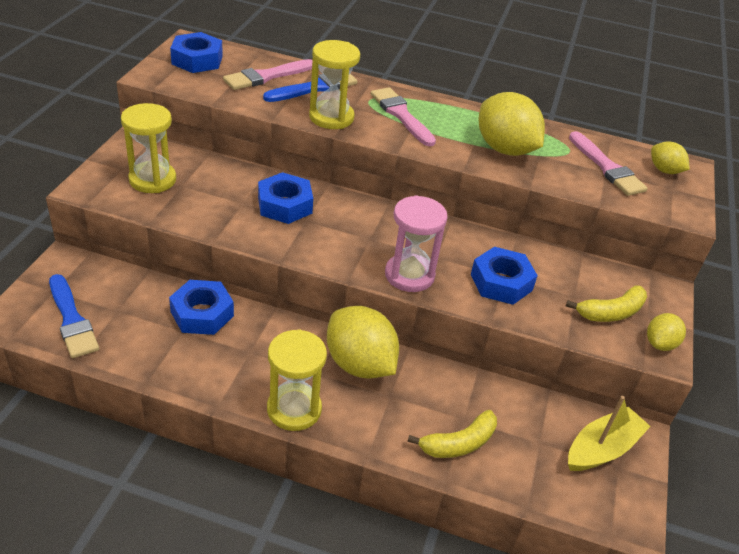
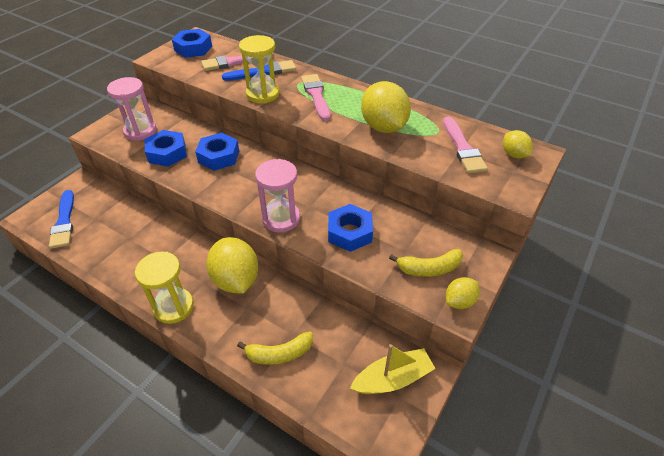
camera: 20 degrees right, 5 degrees up
yellow hourglass [121,103,176,193] -> pink hourglass [107,77,157,141]
blue nut [169,280,234,335] -> blue nut moved to [145,130,187,167]

